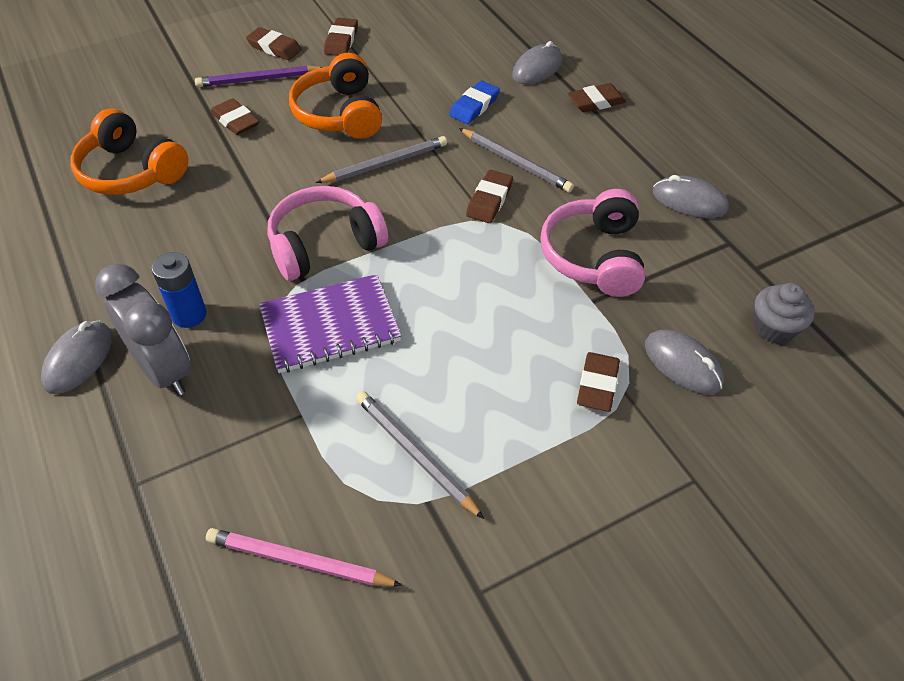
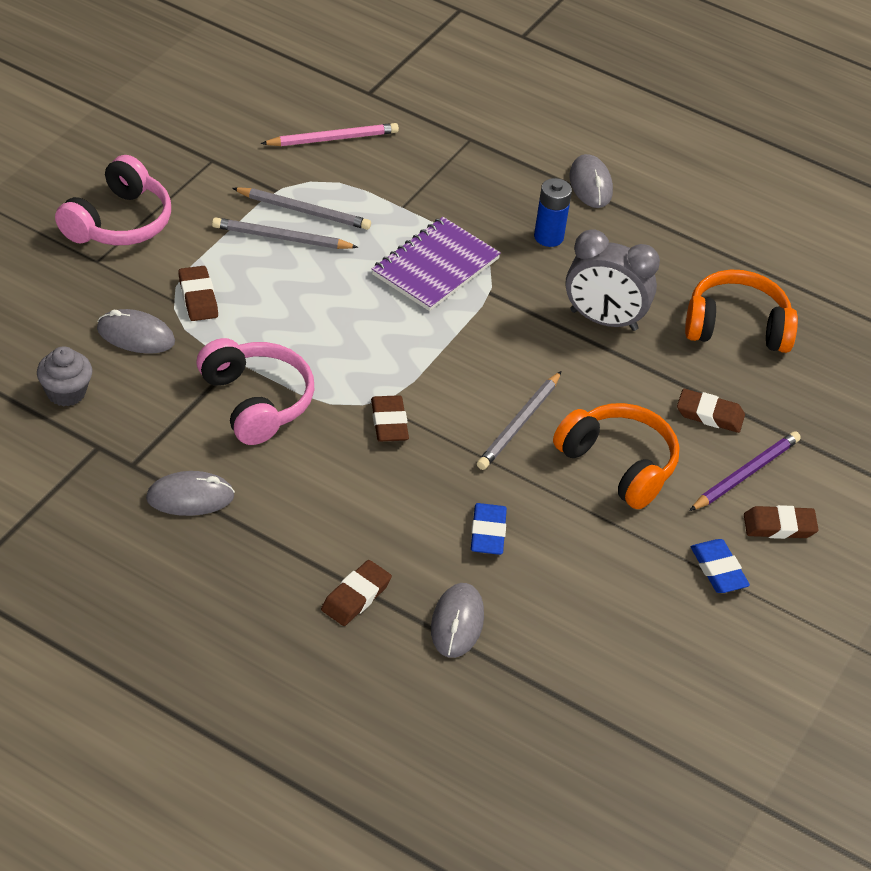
camera: 145 degrees right, 5 degrees down
grey clock [95,264,191,396] -> grey clock moved to [565,229,660,331]
pink headphones [267,186,388,281] -> pink headphones moved to [55,155,171,245]
brown eraser [324,17,358,56] -> blue eraser [691,539,750,593]
grey pencil [459,128,574,193] -> grey pencil moved to [212,217,359,249]

